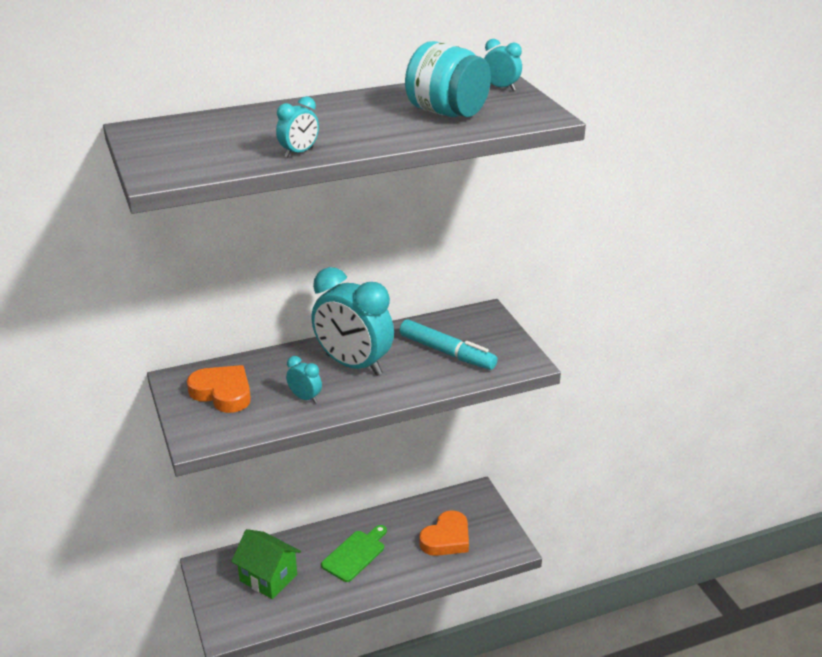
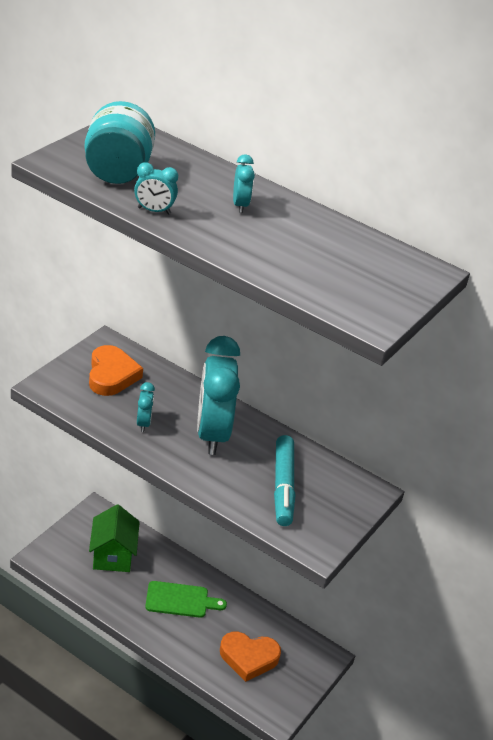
camera: 50 degrees right, 5 degrees up
turquoise jar [405,41,491,117] -> turquoise jar moved to [84,101,155,184]
turquoise clock [484,39,522,91] -> turquoise clock moved to [233,154,255,213]

